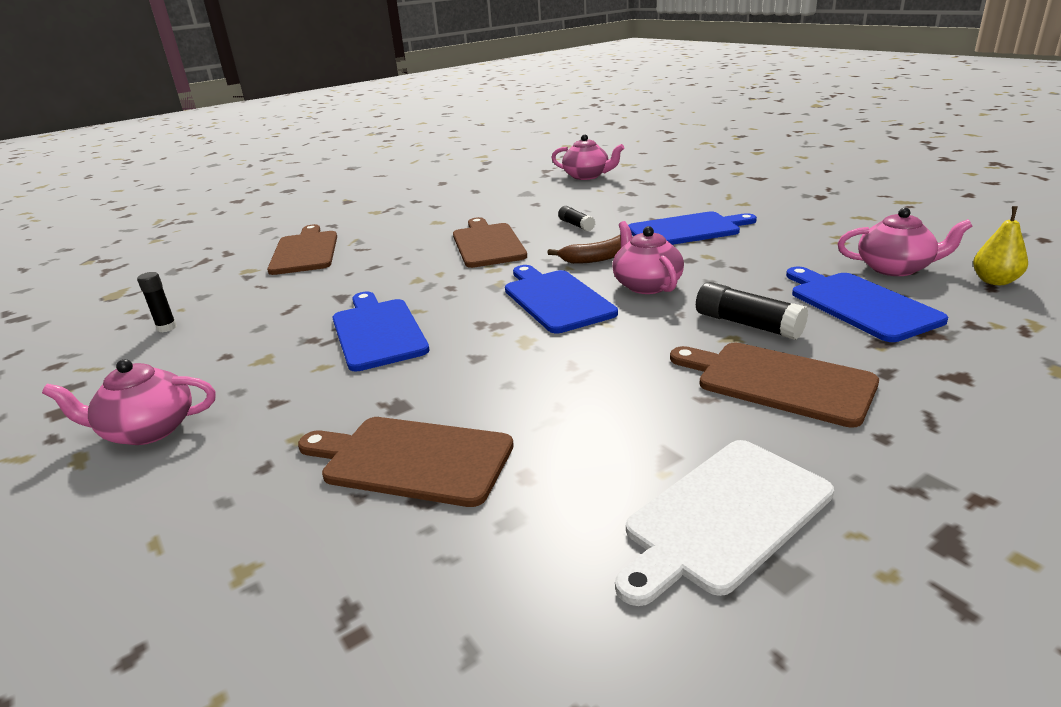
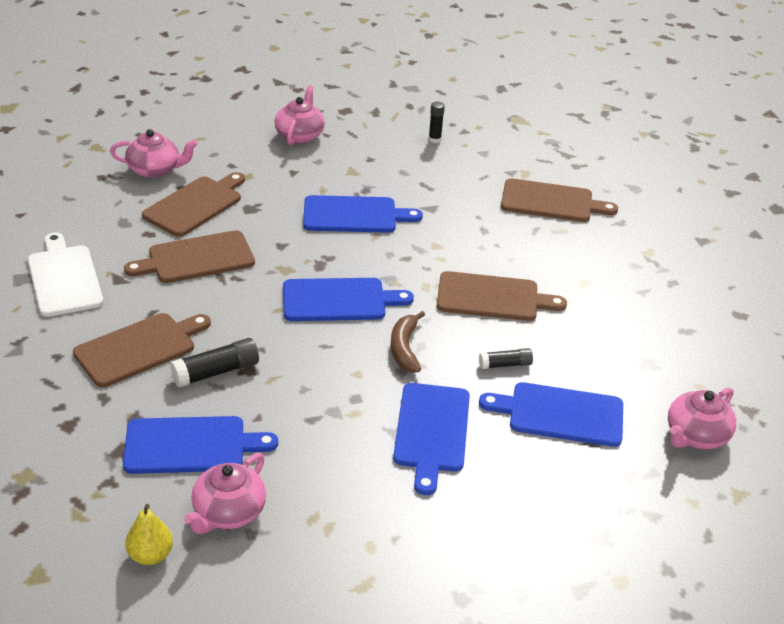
camera: 105 degrees right, 10 degrees up
pink teapot [612,221,684,294] -> pink teapot moved to [110,129,198,178]
none -> brown cutting board [124,231,255,283]
none -> blue cutting board [479,382,623,447]

